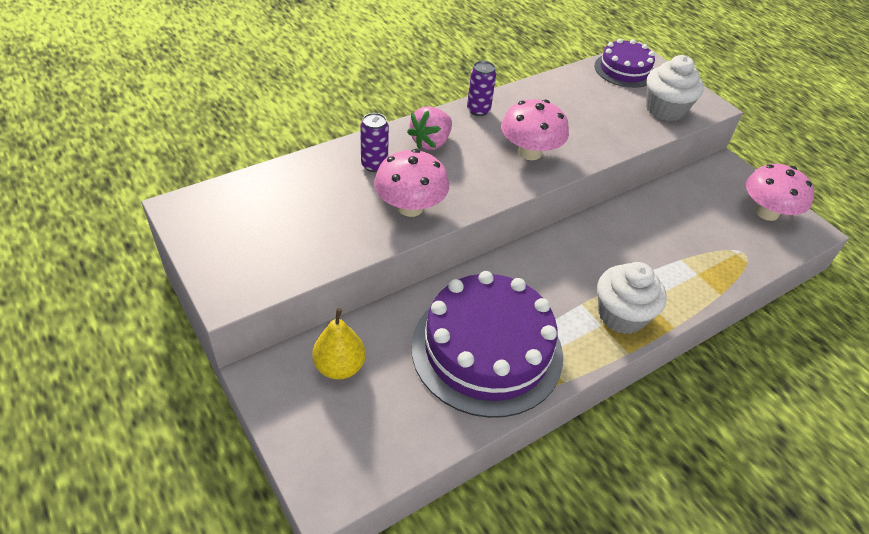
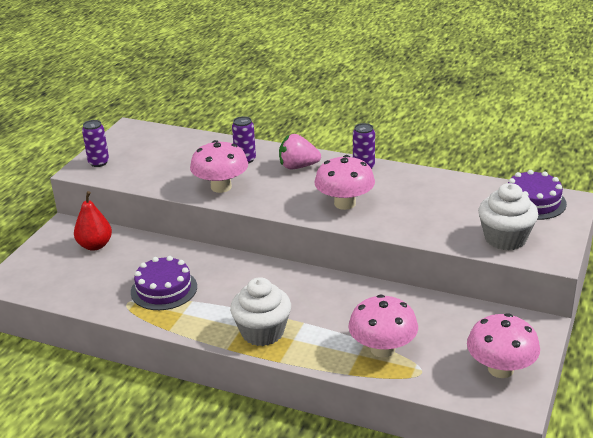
camera: 60 degrees right, 15 degrees down
yellow pear [312,308,366,380] -> red pear [74,191,112,251]
purple cake [411,271,563,418] -> purple cake [131,256,197,310], size x0.55
none -> purple can [82,120,109,167]
none -> pink mushroom [348,294,418,358]

